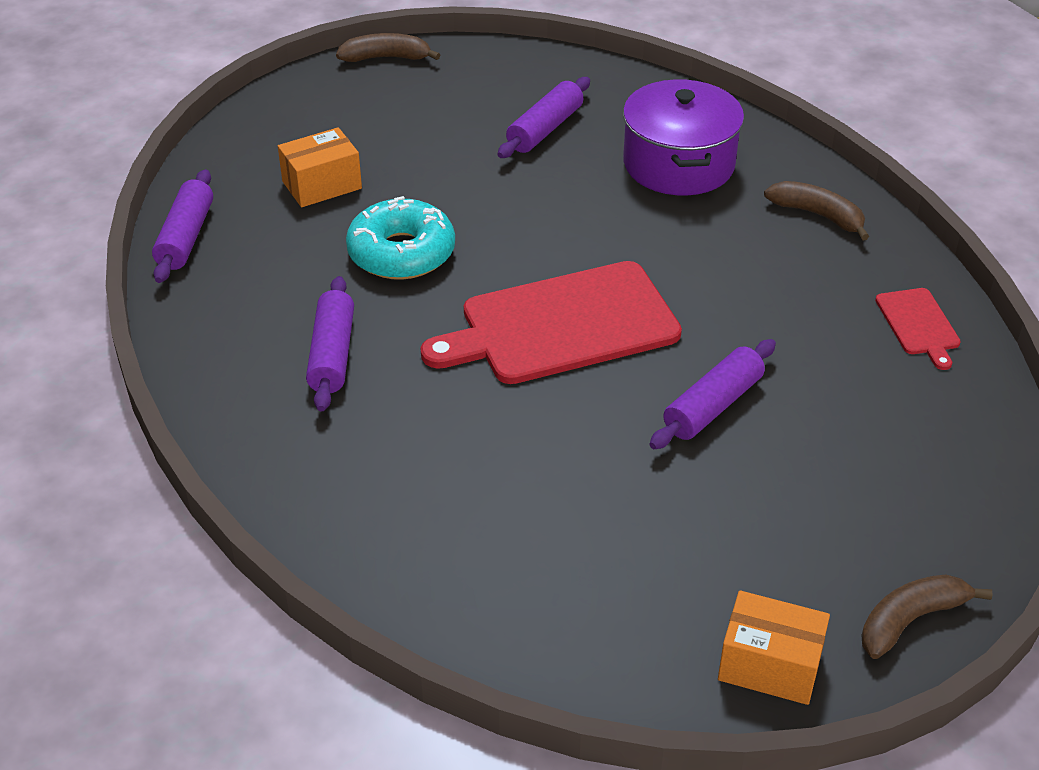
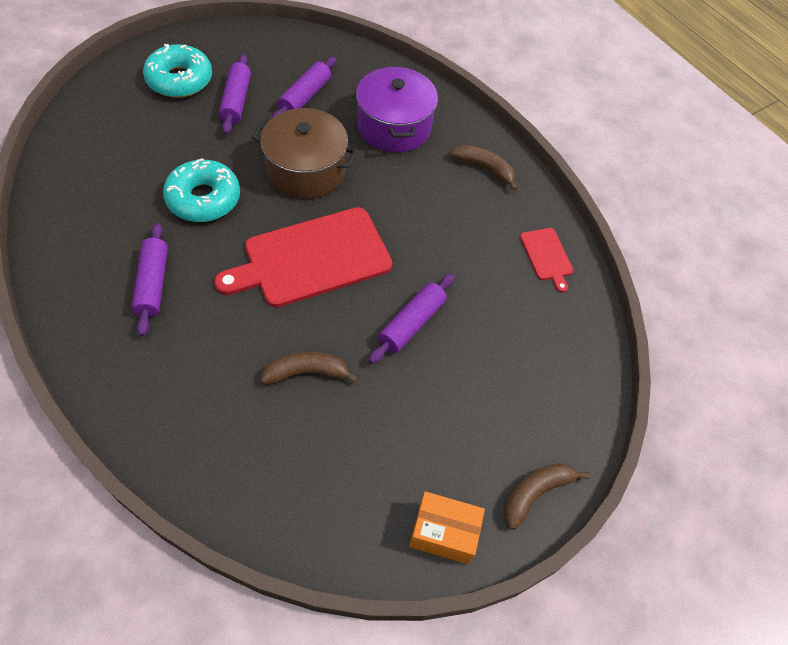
camera: 10 degrees left, 15 degrees up
purple rolling pin [152,169,213,283] -> purple rolling pin moved to [219,54,251,134]
orange box [278,127,362,207] -> none
brown banana [336,33,440,62] -> brown banana moved to [260,352,358,384]
none -> turquoise donut [143,44,212,98]
none -> brown pot [252,108,358,199]

